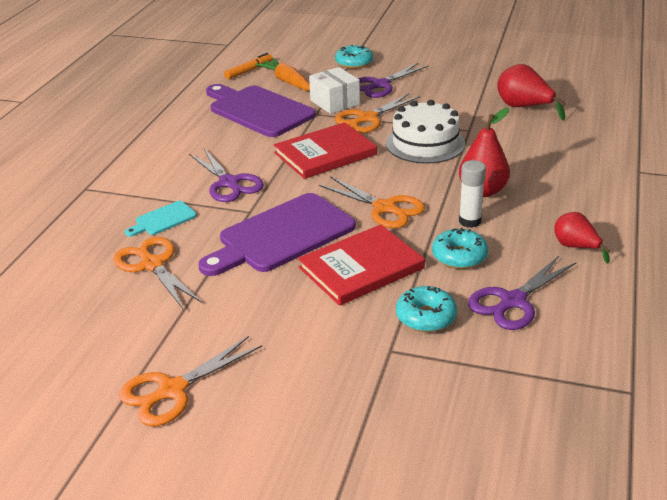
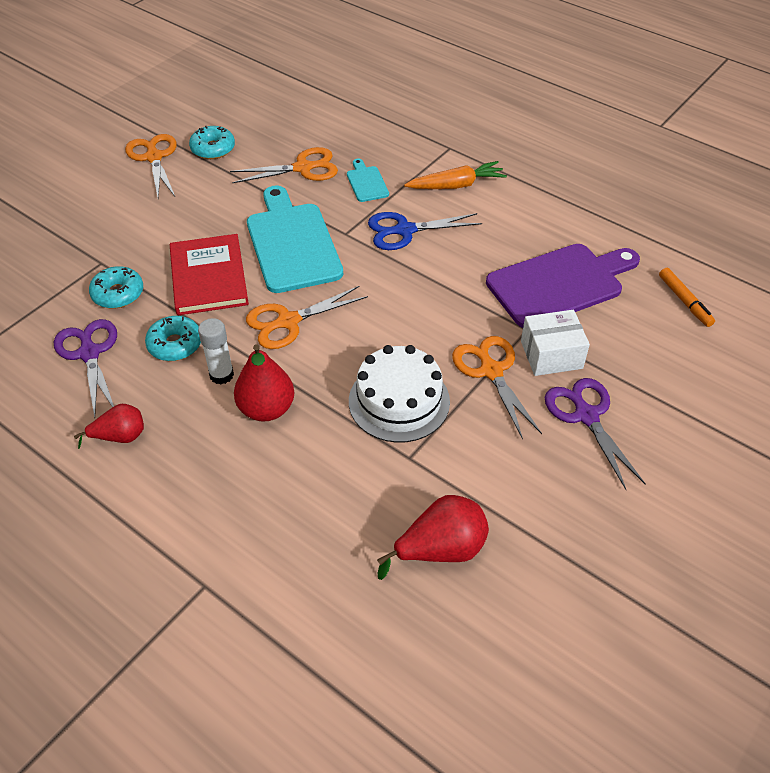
camera: 110 degrees right, 15 degrees up
purple scissors [189,148,264,202] -> blue scissors [368,212,482,250]
purple cutting board [198,193,356,276] -> turquoise cutting board [247,186,343,293]
orange carrot [255,58,310,91] -> orange carrot moved to [404,161,507,189]
red book [274,122,377,179] -> none
turquoise donut [335,45,373,69] -> turquoise donut moved to [189,126,235,159]

